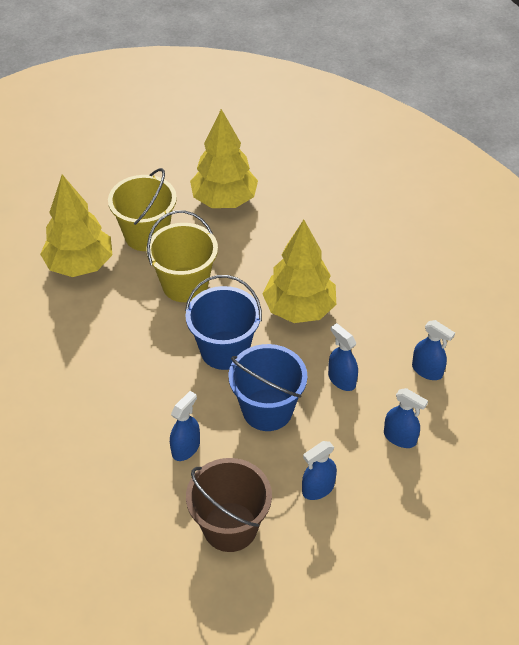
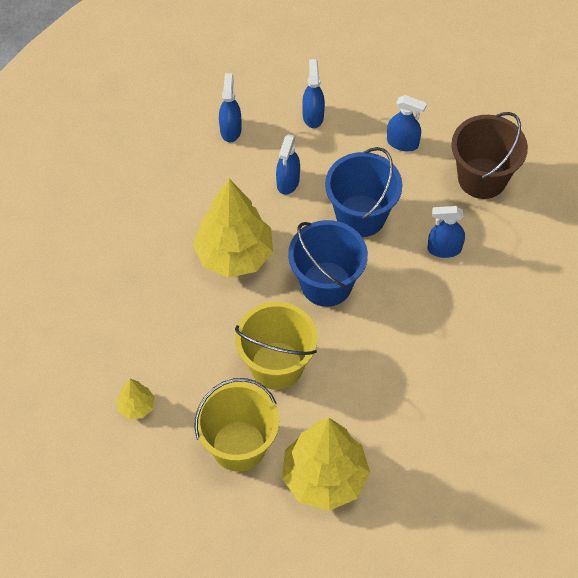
camera: 125 degrees left, 10 degrees up
yellow tree [190,109,258,208] -> yellow tree [116,379,155,419], size x0.45

